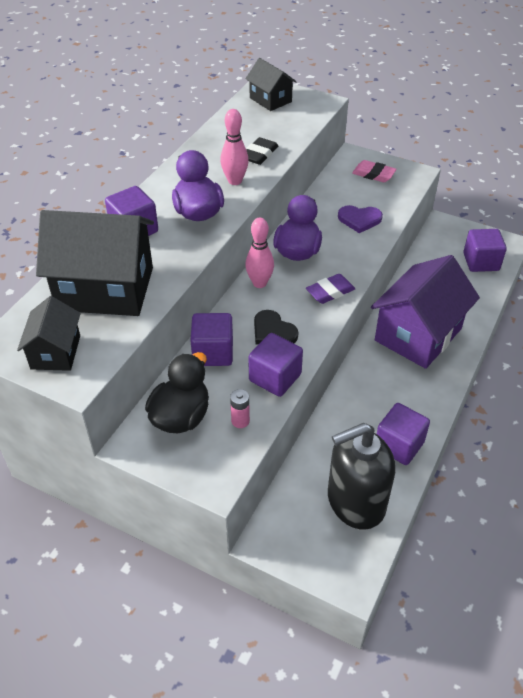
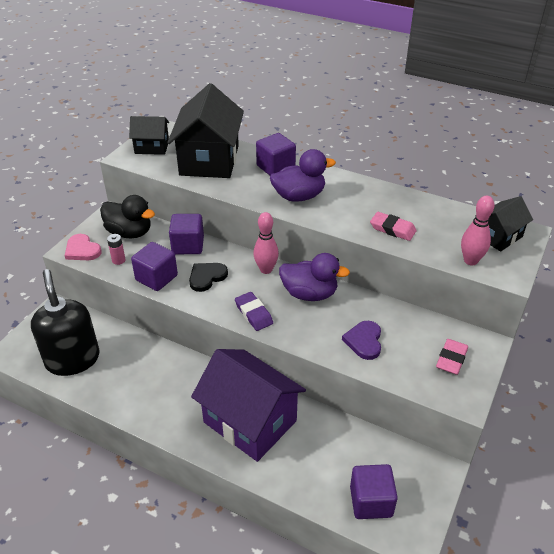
camera: 90 degrees right, 5 degrees down
pink bowling pin [220,109,249,185] -> pink bowling pin moved to [461,196,494,266]
black eraser [246,137,278,165] -> pink eraser [370,212,417,241]
purple cube [377,403,430,465] -> none
none -> pink heart [64,234,102,260]

